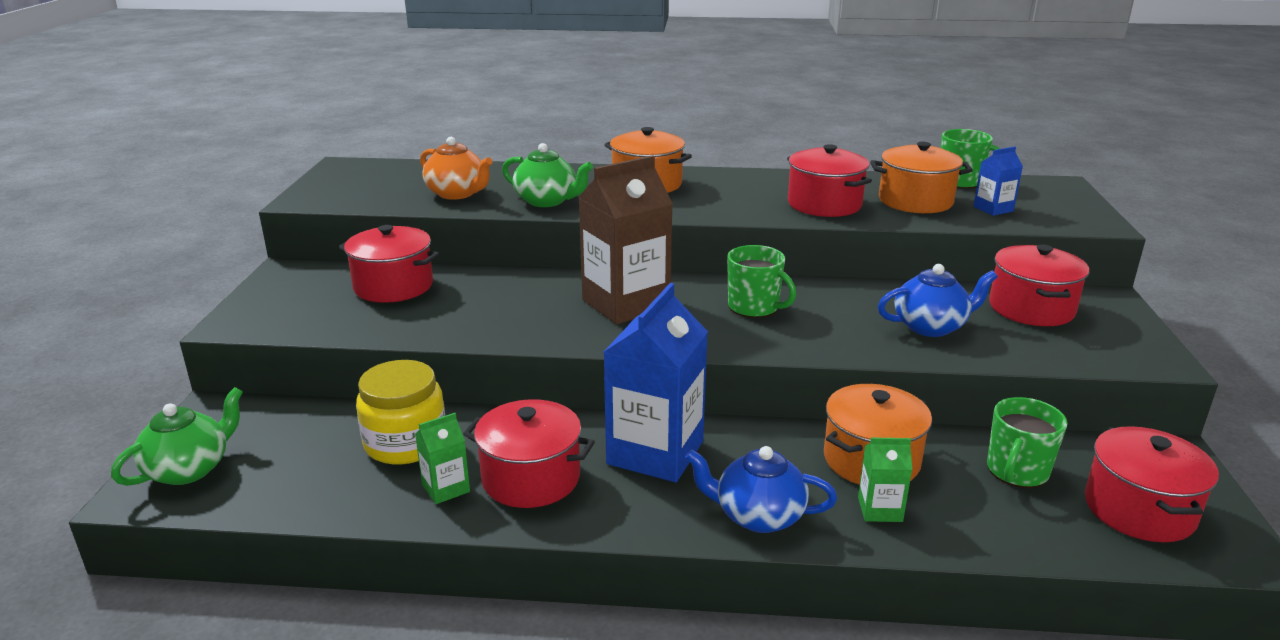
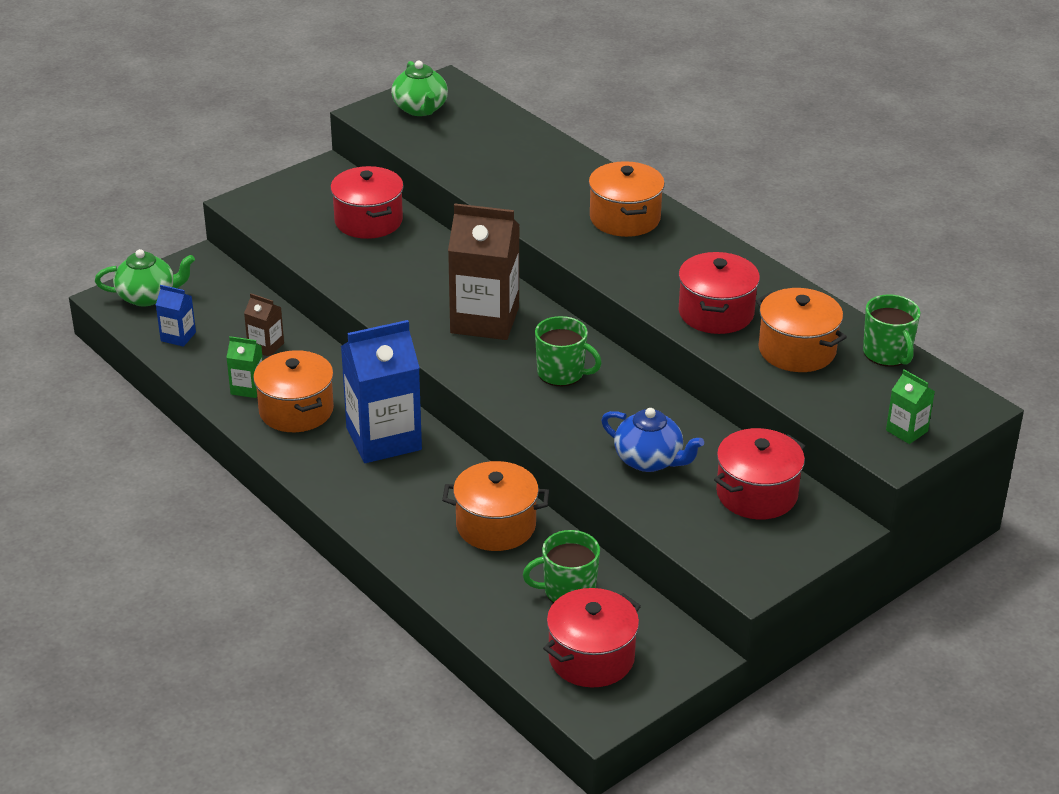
camera: 45 degrees right, 10 degrees up
yellow jar [356,360,445,465] -> brown carton [244,293,284,356]
orange teapot [420,137,492,200] -> none
red pot [463,399,595,508] -> orange pot [253,350,334,432]
green teapot [502,143,593,207] -> green teapot moved to [391,61,448,116]
blue teapot [685,446,837,533] -> none
green mug [727,245,796,318] -> green mug turned 60 degrees counterclockwise [535,316,602,386]
green carton [858,438,912,522] -> green carton moved to [886,369,935,444]
blue carton [973,146,1023,216] -> blue carton moved to [156,285,196,347]

